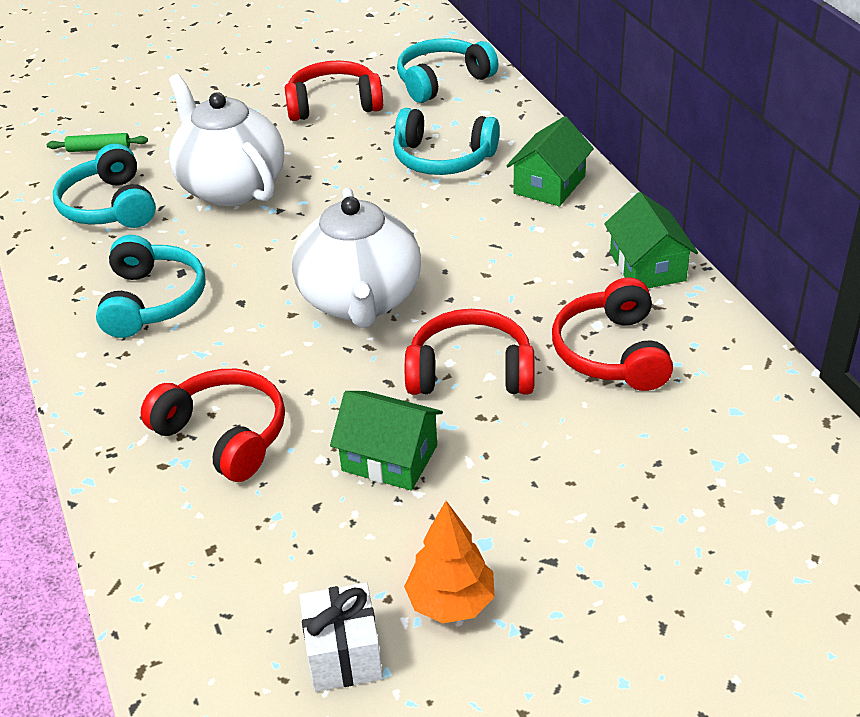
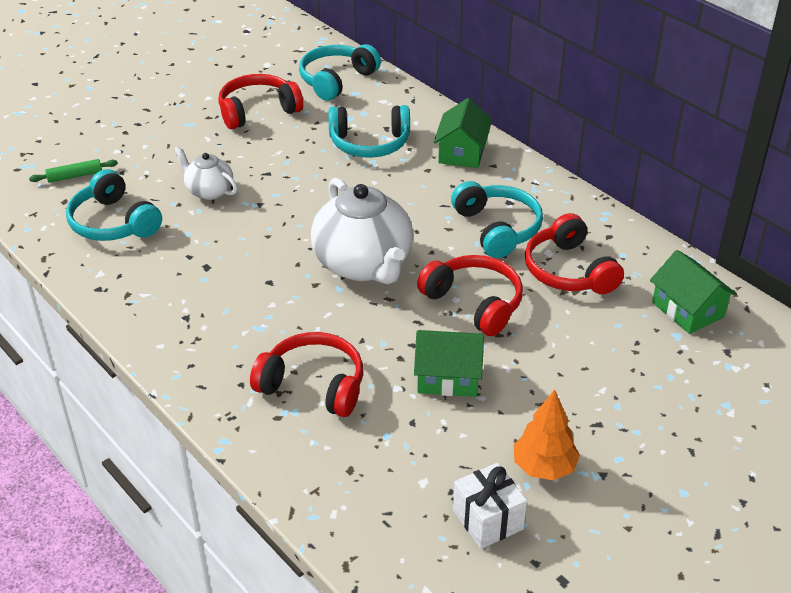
camera: 20 degrees left, 0 degrees up
turquoise headphones [96,235,206,338] -> turquoise headphones moved to [451,181,543,258]
white teapot [168,74,284,206] -> white teapot [174,146,238,200], size x0.52
red headphones [405,309,535,395] -> red headphones turned 60 degrees clockwise [417,255,523,336]
green house [604,192,698,288] -> green house moved to [650,250,737,334]

